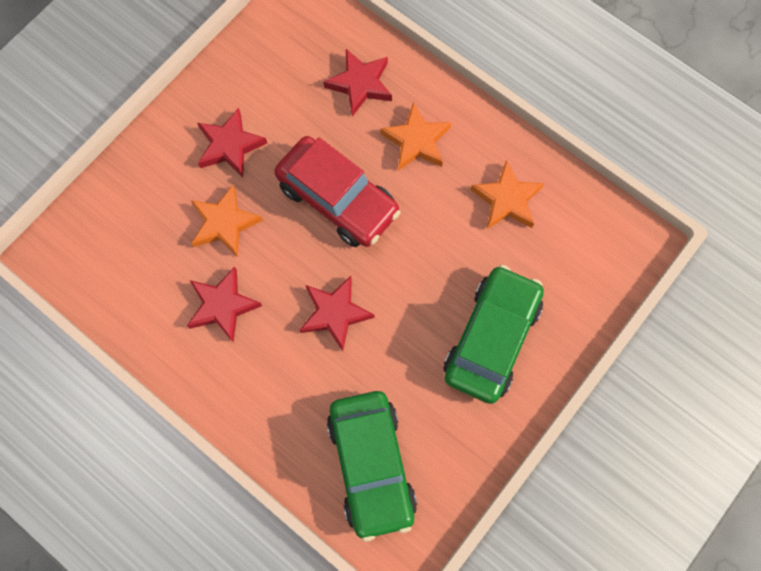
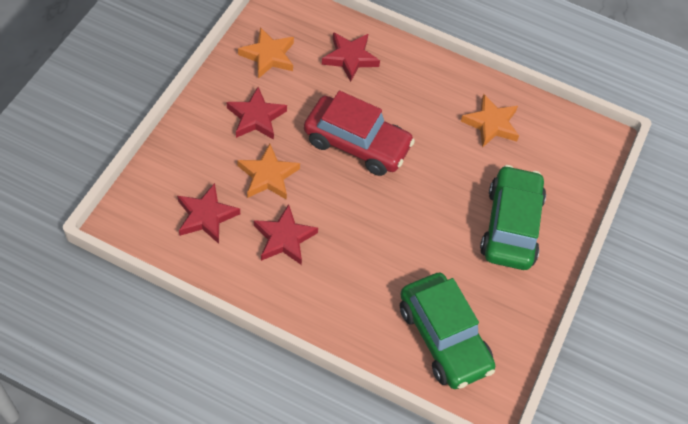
camera: 20 degrees left, 15 degrees down
red star [299,276,375,351] -> red star moved to [177,183,240,244]
orange star [380,102,451,171] -> orange star moved to [238,27,294,79]

